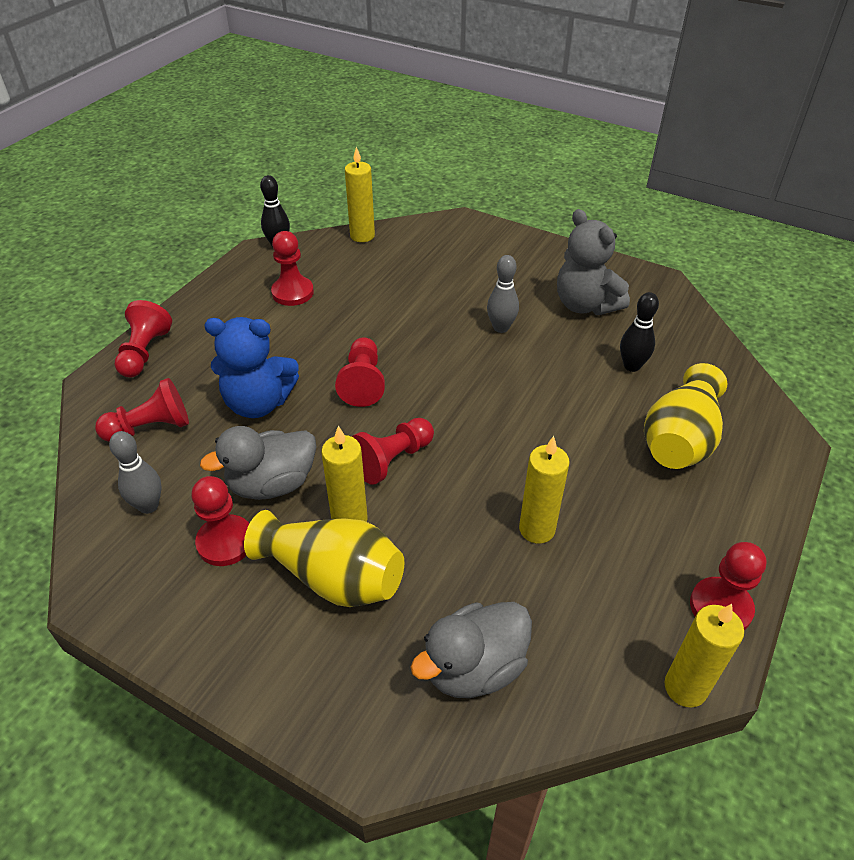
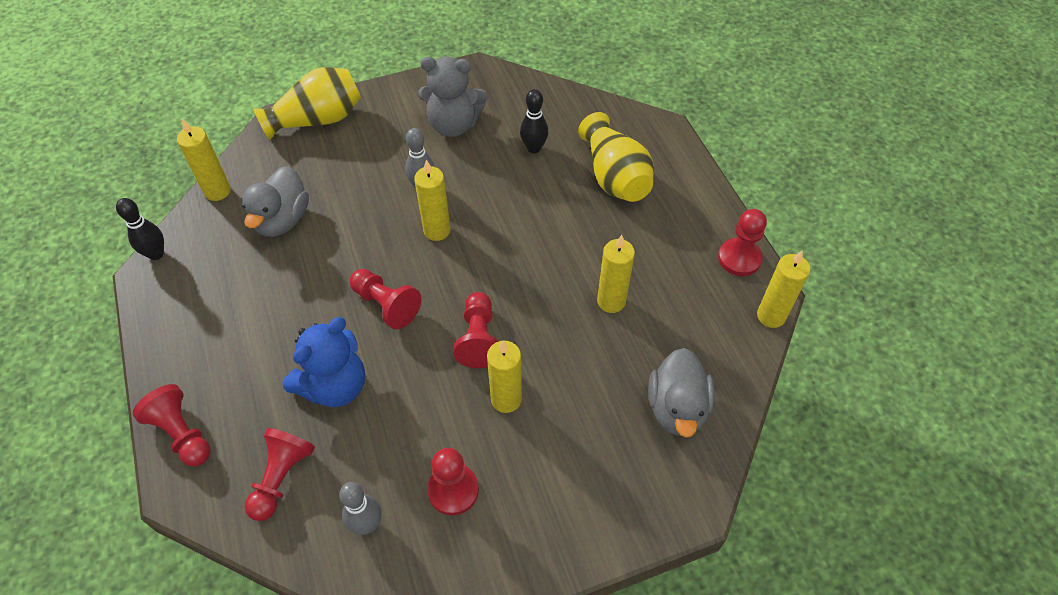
camera: 50 degrees left, 10 degrees up
grey duck [200,426,316,500] -> grey duck moved to [242,166,309,237]
yellow vase [244,510,404,607] -> yellow vase moved to [253,67,361,140]
red pawn [271,231,314,306] -> none
none -> yellow candle [414,160,451,241]

